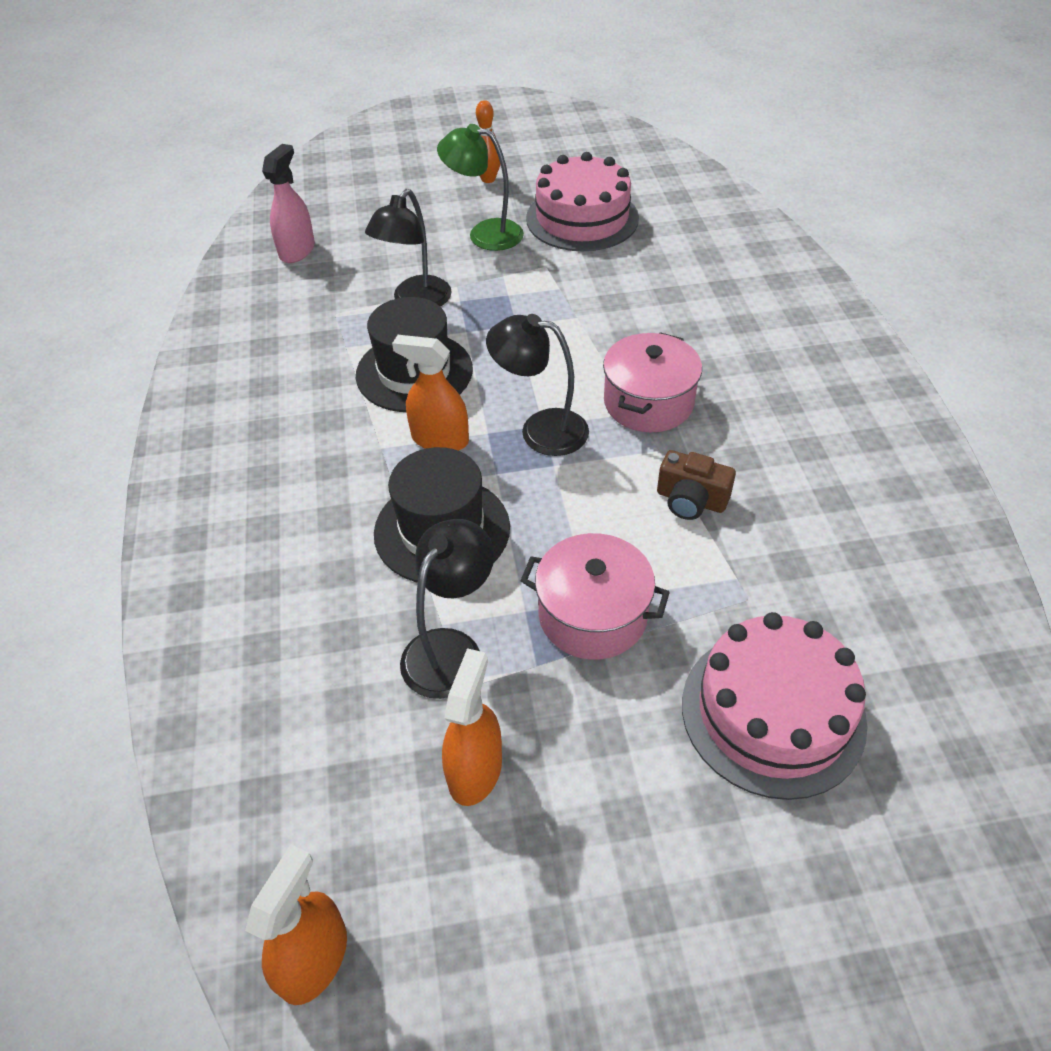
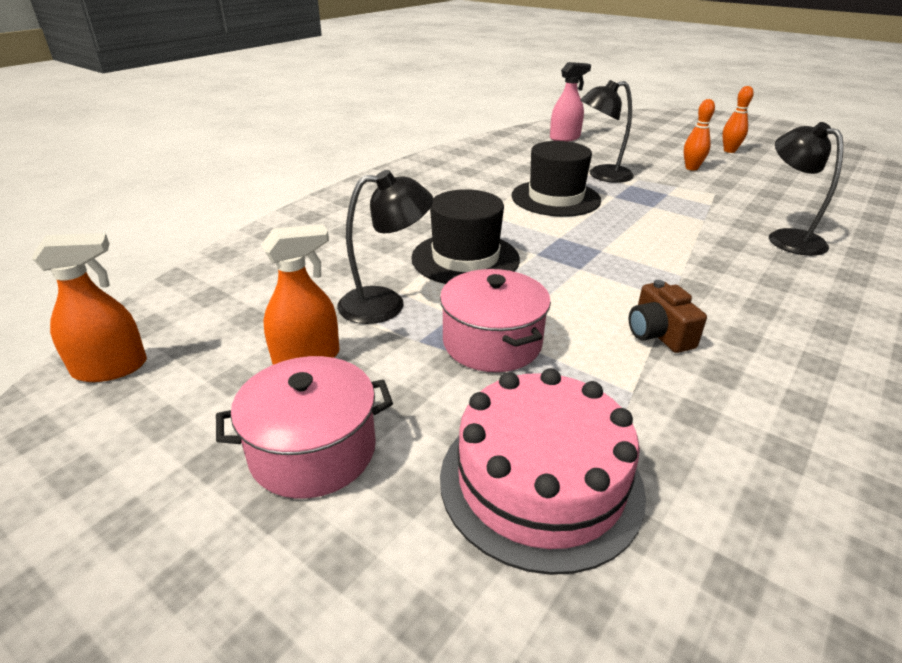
camera: 45 degrees right, 15 degrees down
orange spray bottle [392,335,469,451] -> none
green lamp [437,124,524,251] -> orange bowling pin [684,99,715,171]
black lamp [486,314,589,456] -> black lamp moved to [769,122,844,256]
pink cake [526,152,639,251] -> none
pink pot [603,332,702,432] -> pink pot moved to [216,356,393,499]

